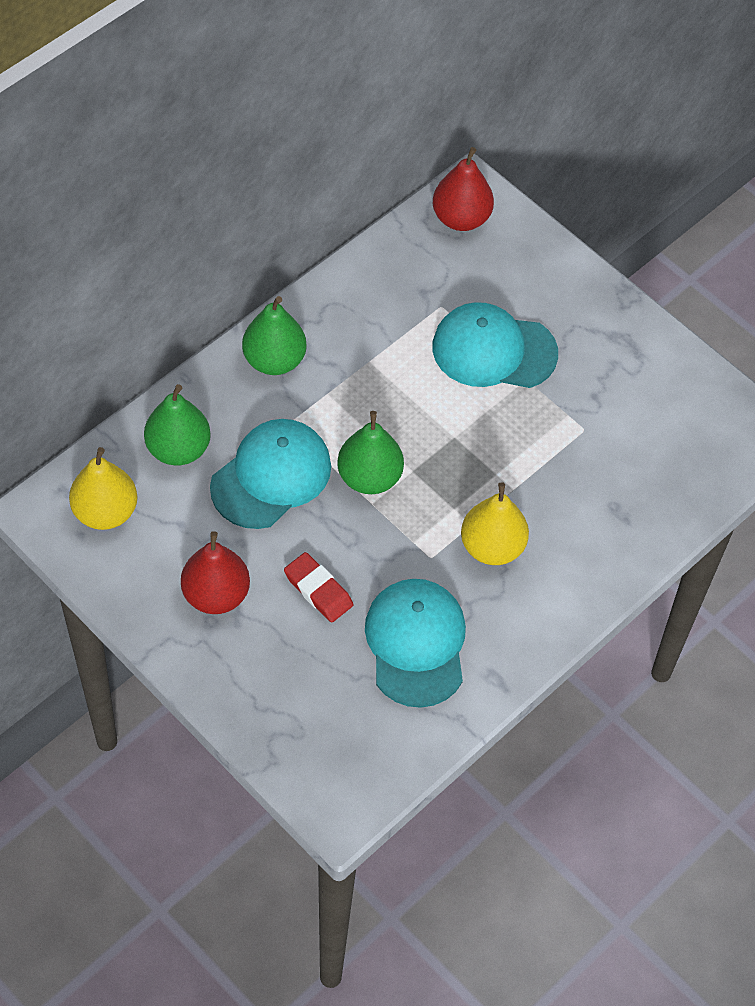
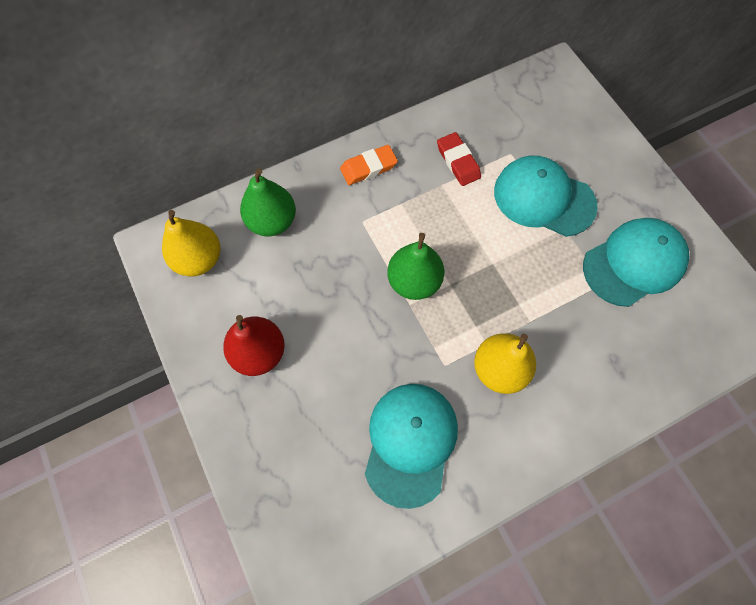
camera: 20 degrees right, 10 degrees up
turquoise cap [210,419,331,529] -> turquoise cap moved to [583,218,689,307]
green pear [242,296,307,375] -> orange eraser [340,145,398,185]
red eraser [284,552,353,622] -> red eraser moved to [437,132,481,186]
red pear [433,147,494,231] -> none

